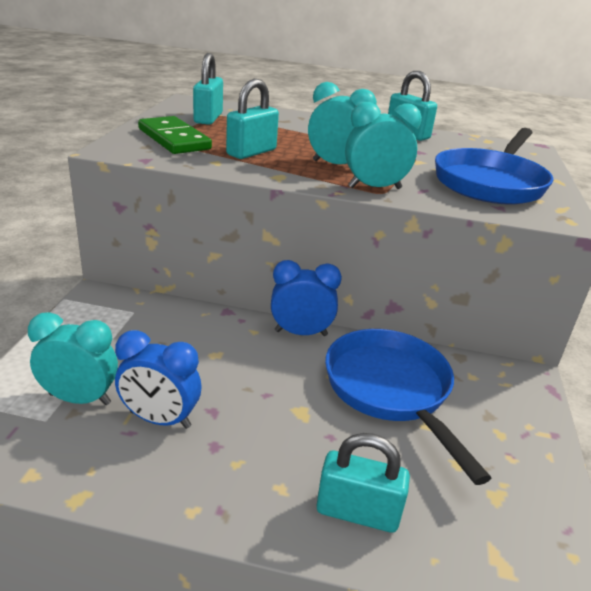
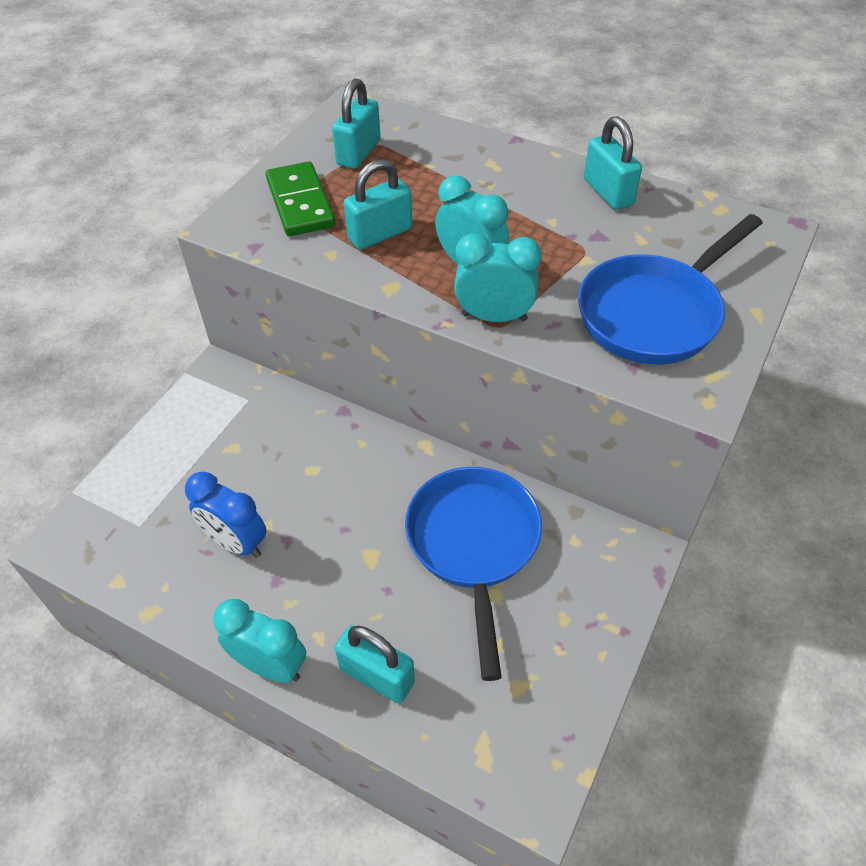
camera: 20 degrees right, 20 degrees up
turquoise clock [28,312,118,405] -> turquoise clock moved to [213,599,306,683]
blue clock [271,260,342,336] -> none

